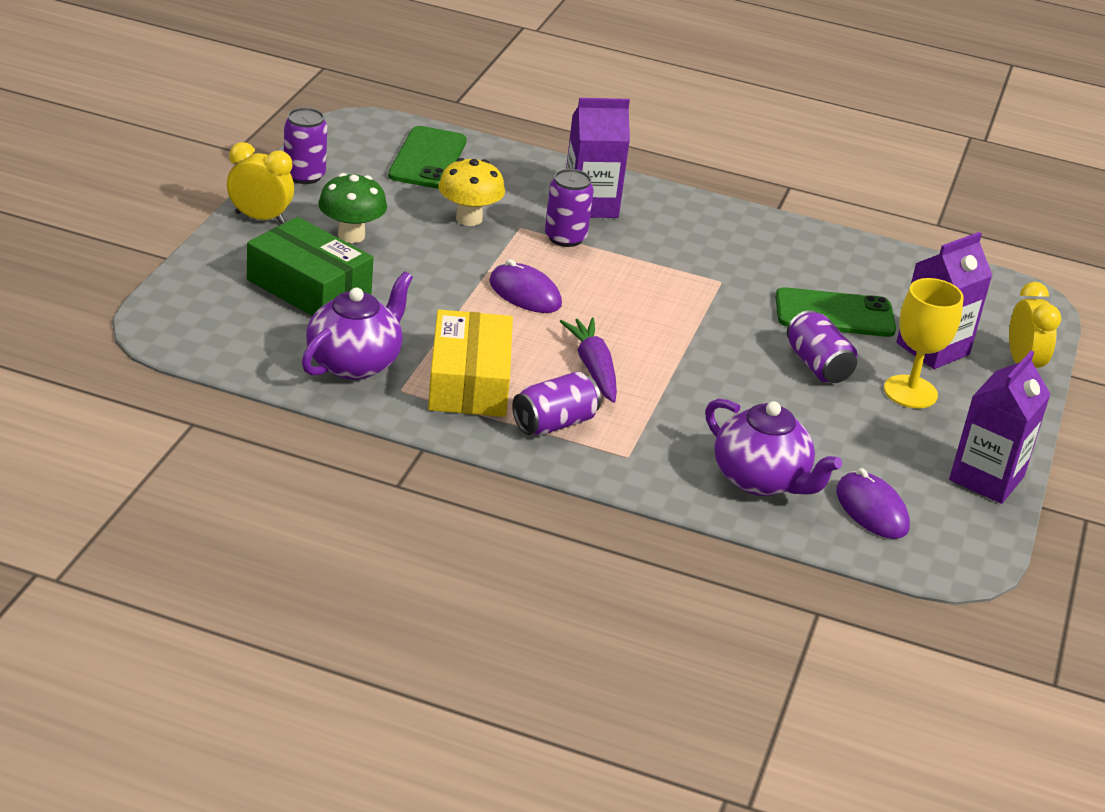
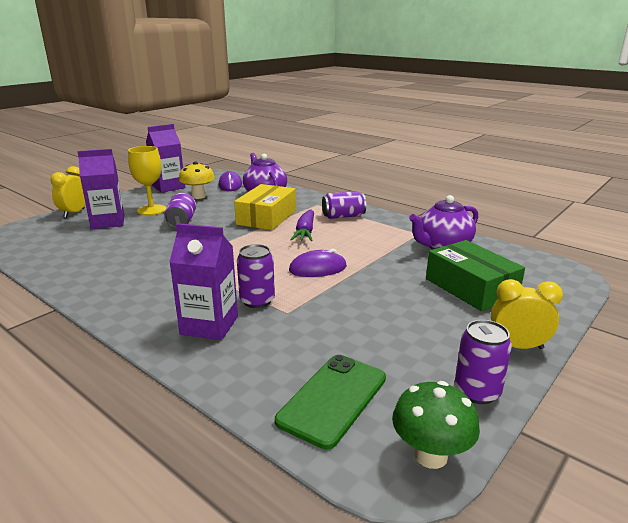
camera: 155 degrees left, 10 degrees down
yellow clock [227,142,294,224] -> yellow clock turned 150 degrees clockwise [491,279,563,349]
green mushroom [318,173,387,243] -> green mushroom moved to [392,381,480,469]
yellow box [428,309,513,417] -> yellow box moved to [234,184,296,230]
yellow mushroom [439,158,505,226] -> yellow mushroom moved to [179,162,215,199]
purple mouse [489,259,562,313] -> purple mouse turned 75 degrees counterclockwise [289,249,347,277]
green phone [775,287,896,337] -> none

